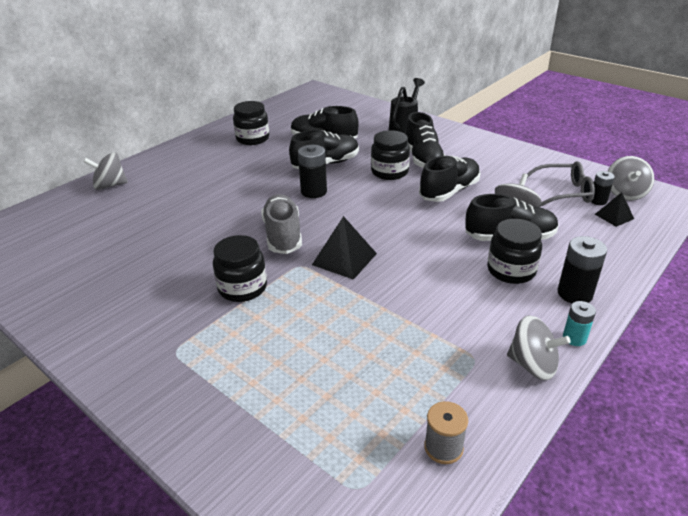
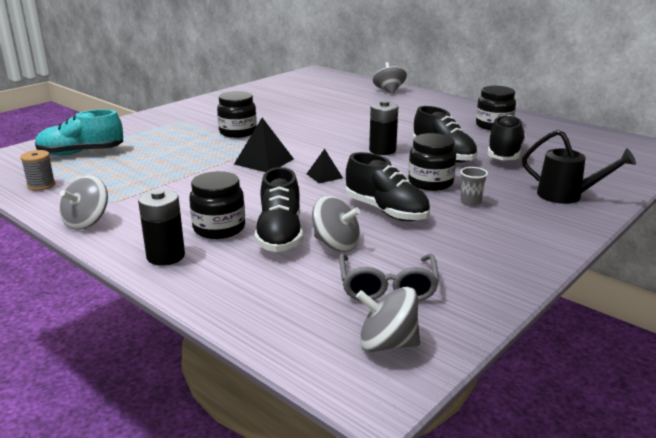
camera: 90 degrees right, 10 degrees down
grey shoe [261,194,302,254] -> none
black shoe [406,112,445,168] -> grey cup [460,167,488,206]
turquoise battery [563,301,596,346] -> none
black battery [591,171,615,205] -> none
black pyramid [595,192,634,227] -> black pyramid moved to [307,149,343,183]
none -> turquoise shoe [35,110,123,155]

